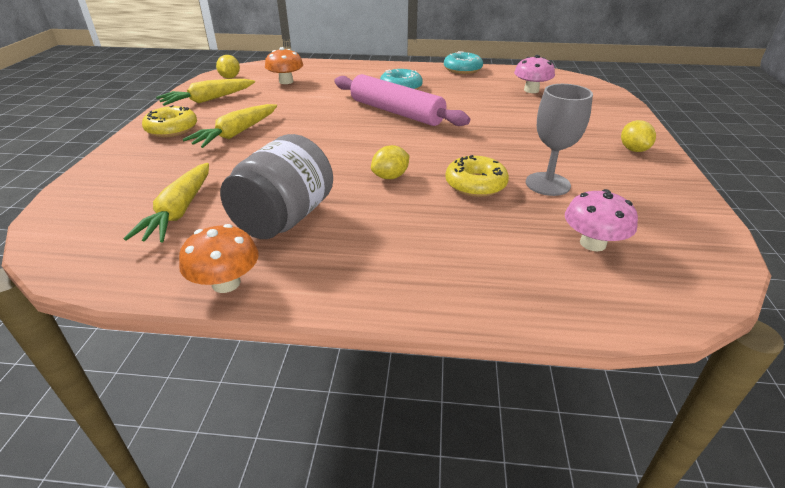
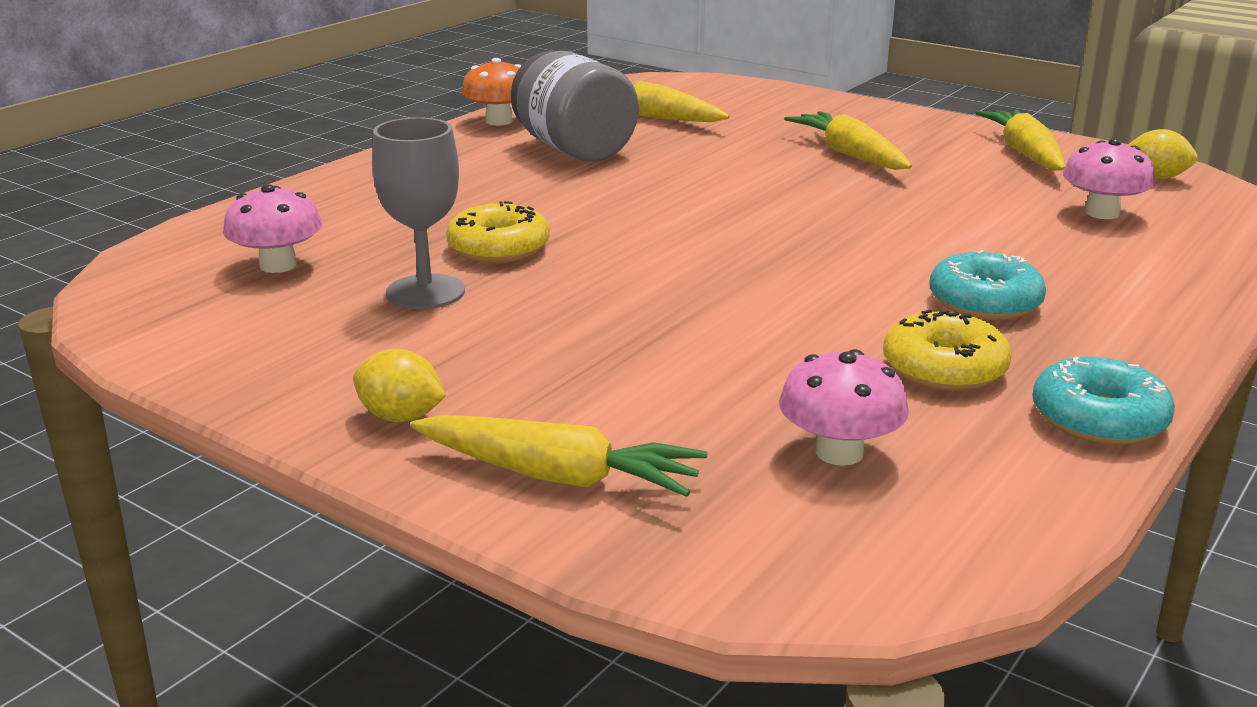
camera: 120 degrees right, 10 degrees down
yellow donut [142,105,197,137] -> yellow donut moved to [883,310,1012,391]
orange mushroom [265,47,303,84] -> pink mushroom [1063,138,1155,219]
pink rolling pin [334,74,470,126] -> none
yellow lemon [371,145,409,179] -> none
none -> yellow carrot [410,415,708,497]

